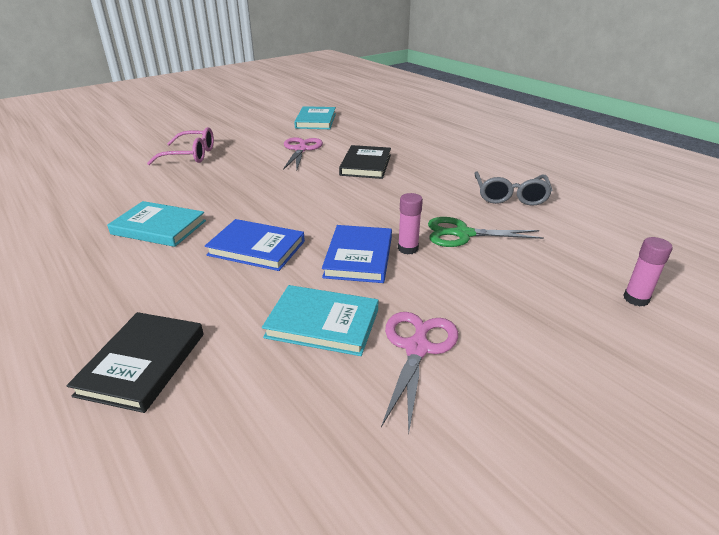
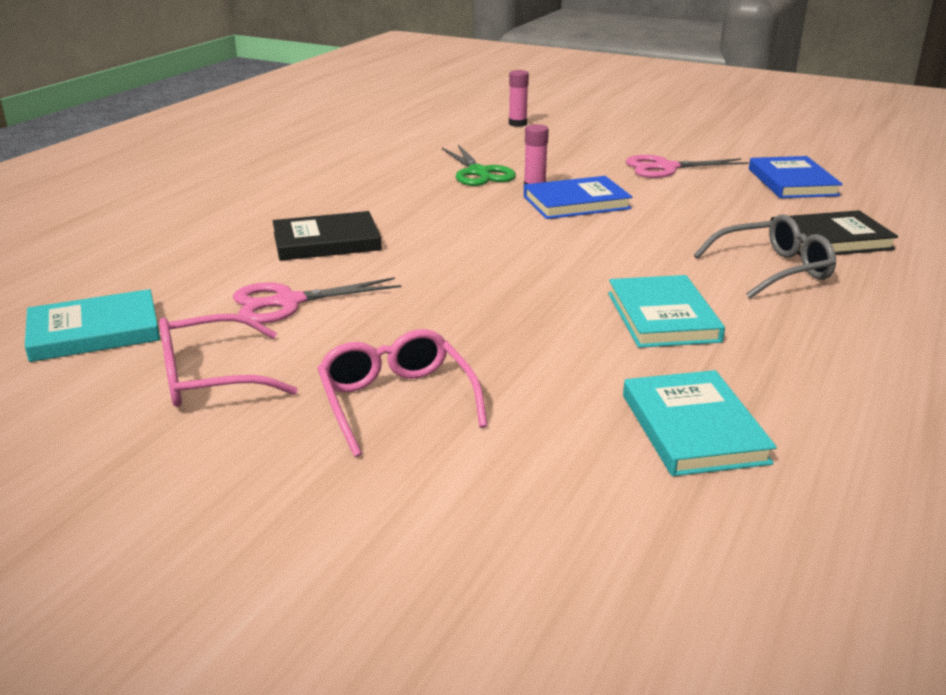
camera: 115 degrees left, 5 degrees down
blue book [205,219,305,271] -> blue book moved to [749,156,843,198]
turquoise book [262,285,379,356] -> turquoise book moved to [623,370,777,476]
grey glasses [474,171,552,206] -> grey glasses moved to [694,214,836,298]
none -> pink glasses [159,314,298,407]

